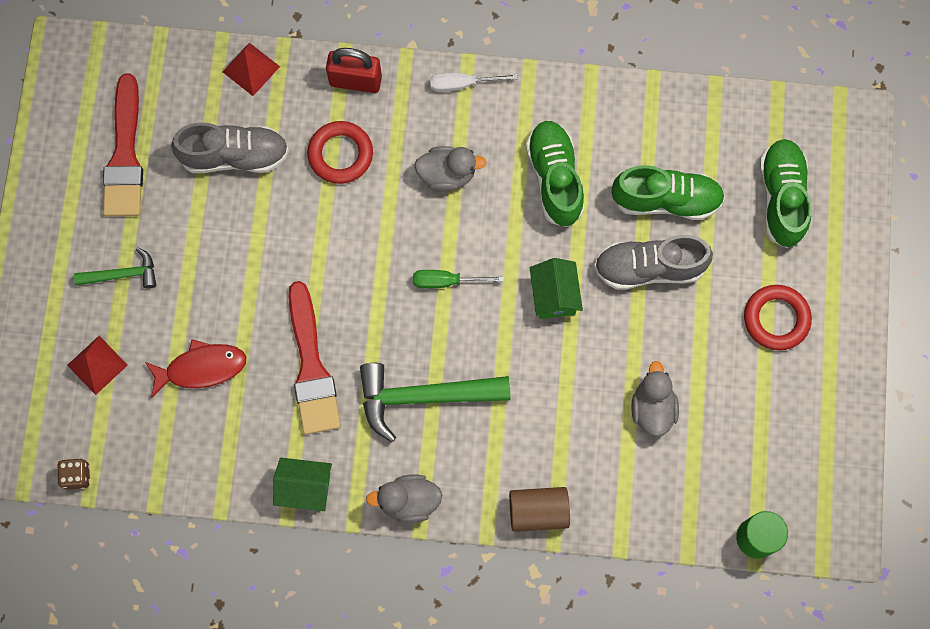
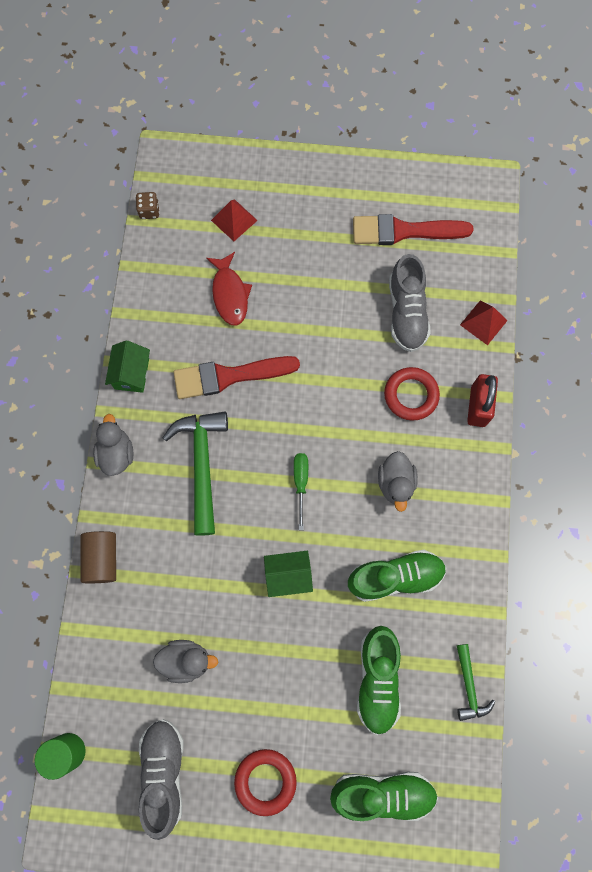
camera: 90 degrees right, 0 degrees up
green hammer [74,247,157,289] -> green hammer moved to [457,644,495,721]
white screwdriver [430,72,518,92] -> none
grey shoe [594,235,713,290] -> grey shoe moved to [139,719,184,840]

